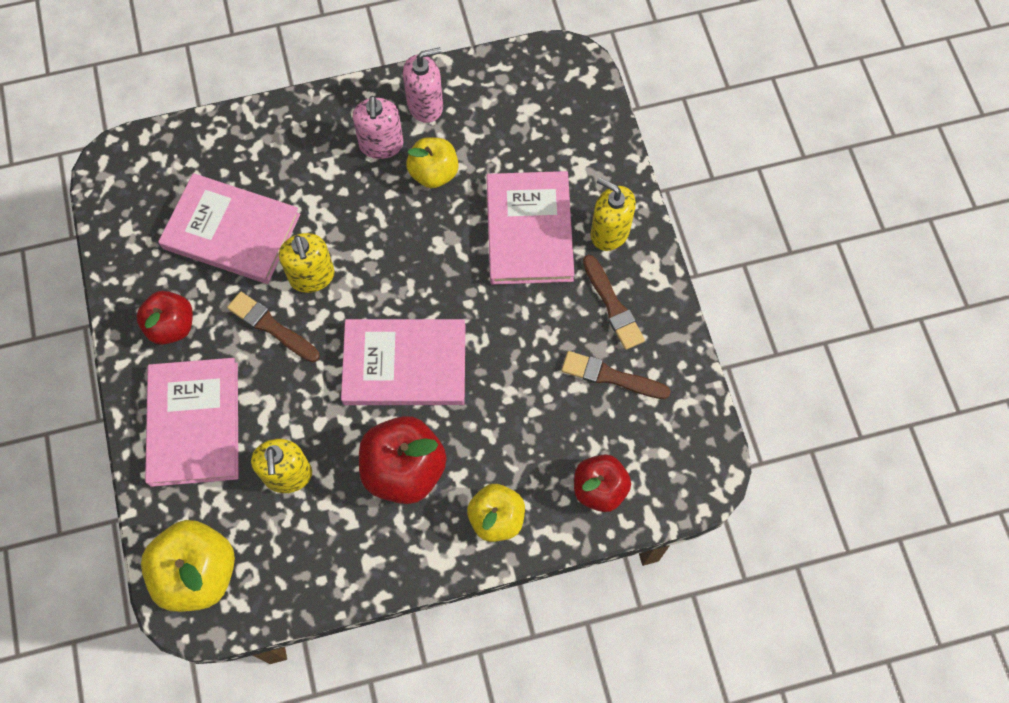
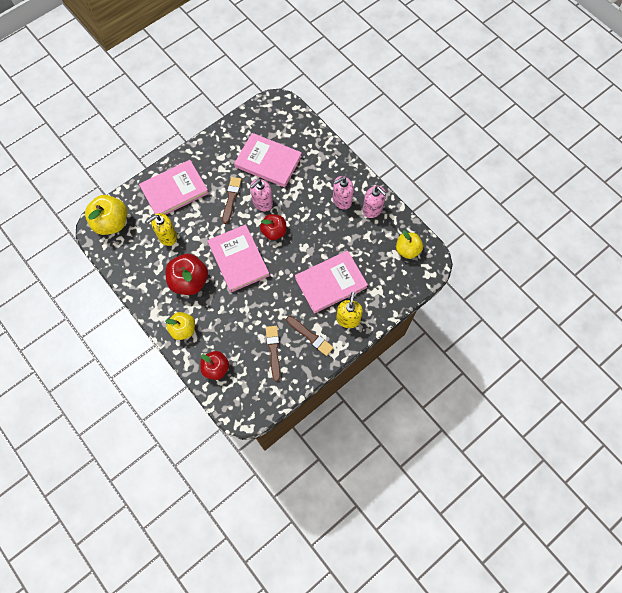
camera: 65 degrees right, 0 degrees up
red apple [137,291,193,345] -> red apple moved to [260,214,287,240]
pink book [158,173,300,284] -> pink book turned 60 degrees counterclockwise [234,133,302,187]
yellow soap dispenser [279,233,335,293] -> pink soap dispenser [250,179,273,212]
yellow apple [406,137,459,188] -> yellow apple moved to [396,230,423,259]
brown brush [583,255,645,350] -> brown brush turned 90 degrees counterclockwise [286,316,334,356]

